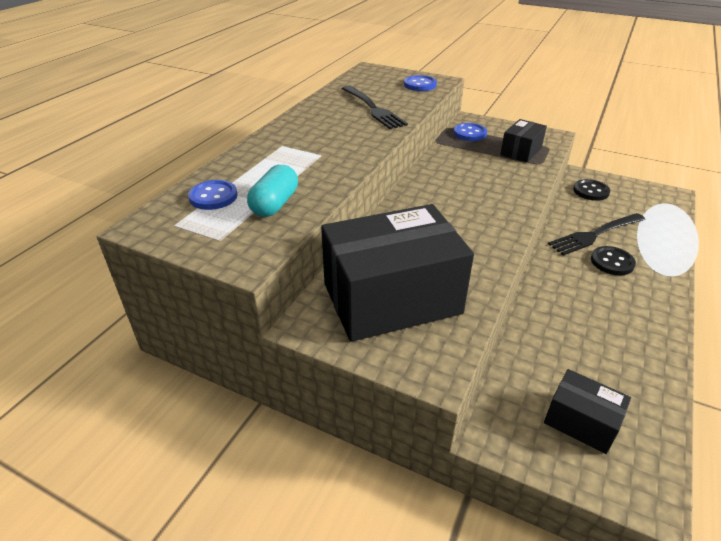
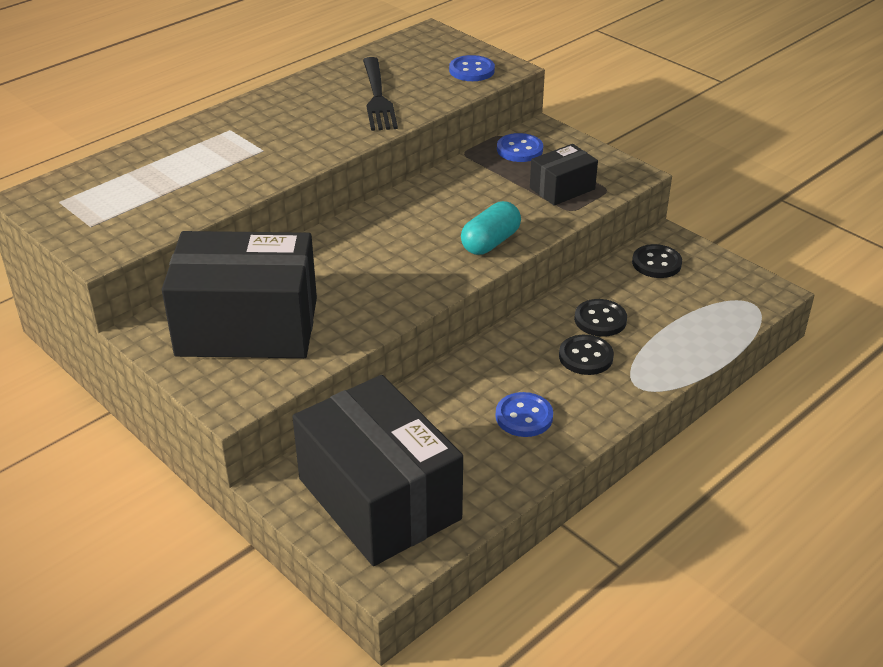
camera: 20 degrees right, 0 degrees up
blue button [188,180,237,210] -> blue button moved to [496,392,553,437]
turquoise capsule [247,165,298,217] -> turquoise capsule moved to [461,201,521,255]
black box [544,369,631,454] -> black box [293,375,463,566], size x2.08
black fork [548,213,646,256] -> black button [574,299,627,337]

